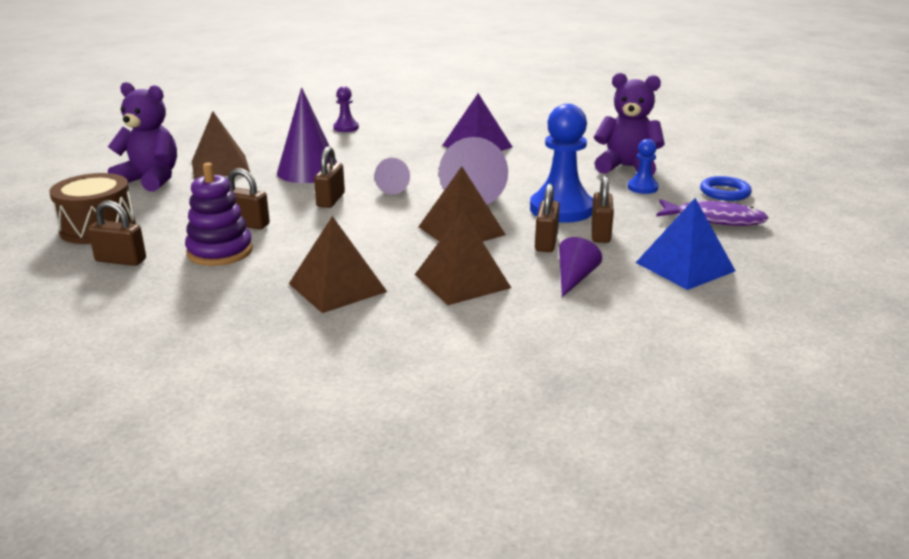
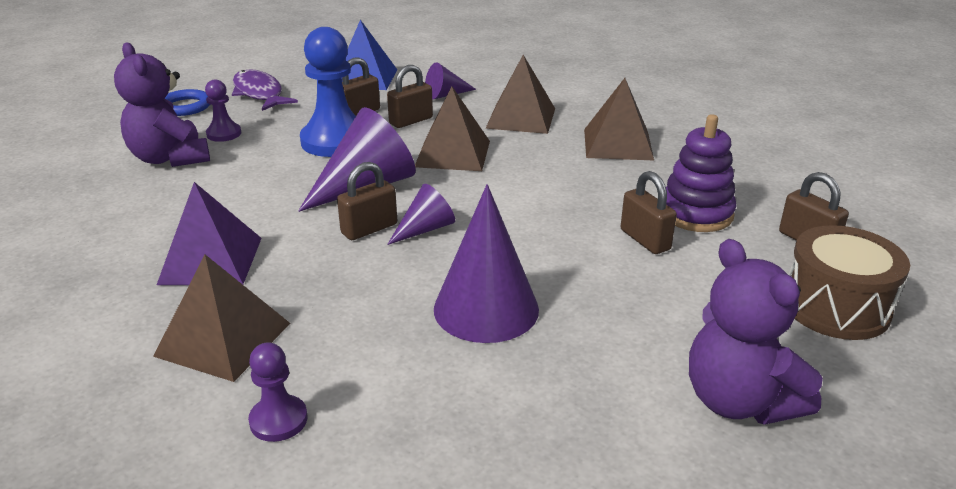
camera: 140 degrees left, 5 degrees up
brown pyramid [192,111,250,179] -> brown pyramid moved to [153,255,290,382]
brown padlock [314,146,345,208] -> brown padlock moved to [337,162,397,240]
blue pawn [628,139,659,194] -> purple pawn [205,79,241,142]

